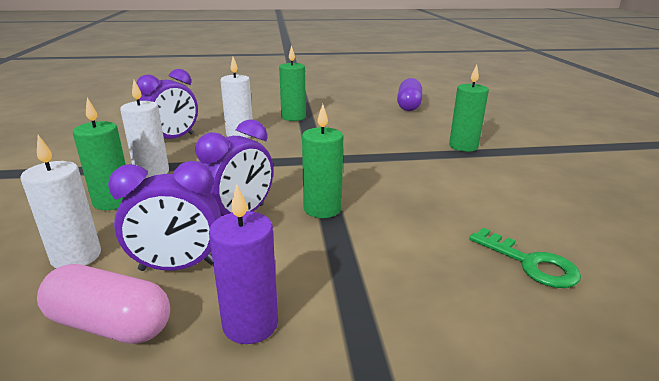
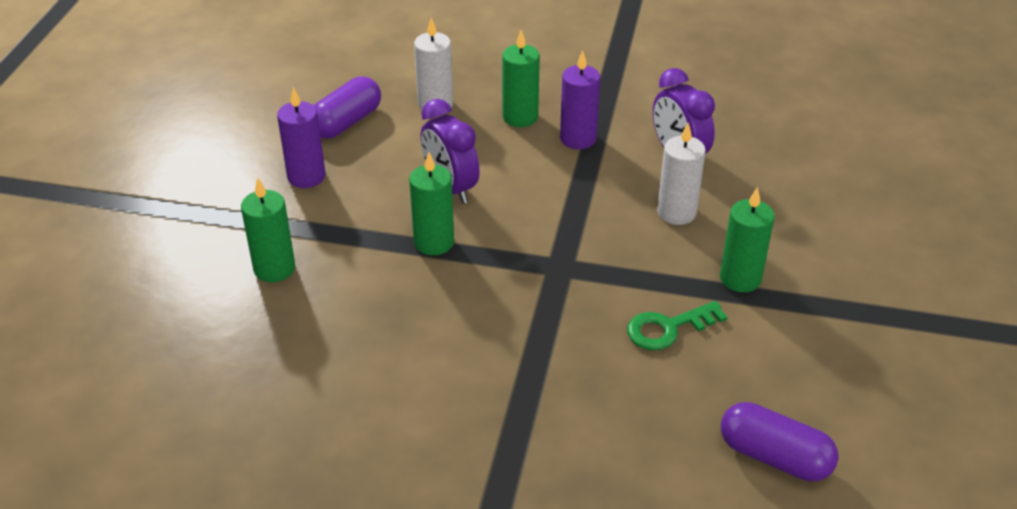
camera: 110 degrees right, 15 degrees up
pink capsule [37,264,170,344] -> purple capsule [314,77,381,139]
purple clock [108,161,221,271] -> none
white candle [120,80,169,178] -> purple candle [560,51,600,149]
green candle [449,65,489,152] -> green candle moved to [241,178,295,282]
green key [469,228,581,288] -> green key moved to [627,301,727,350]

